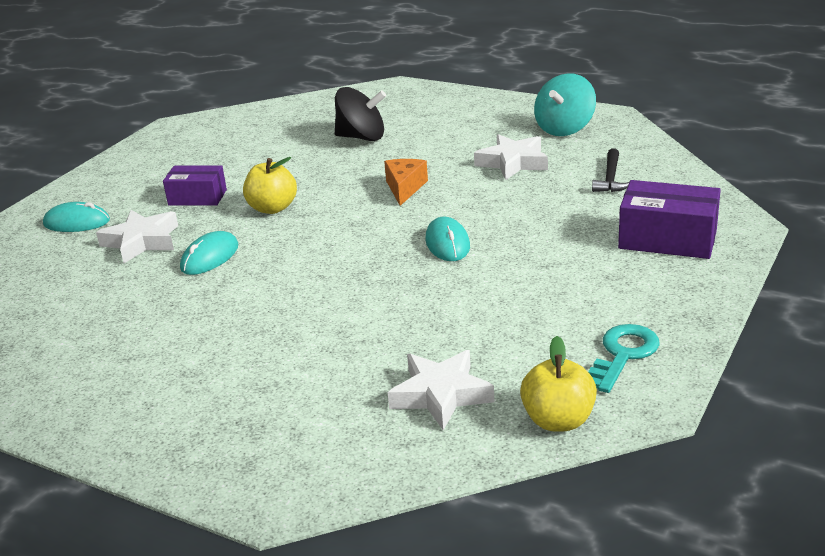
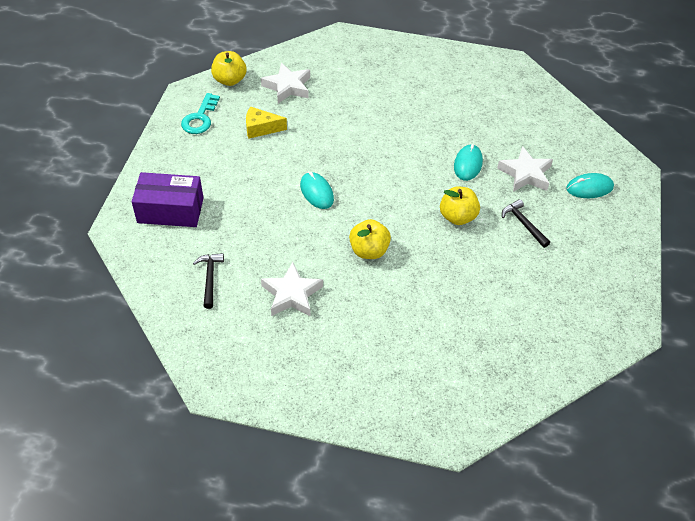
camera: 160 degrees right, 20 degrees up
purple box [163,165,227,206] -> black hammer [502,199,550,248]
black spinning top [335,87,386,141] -> none
orange cheese [384,159,428,206] -> yellow apple [349,219,391,259]
turquoise spinning top [534,73,596,136] -> none
none -> yellow cheese [246,106,287,139]

